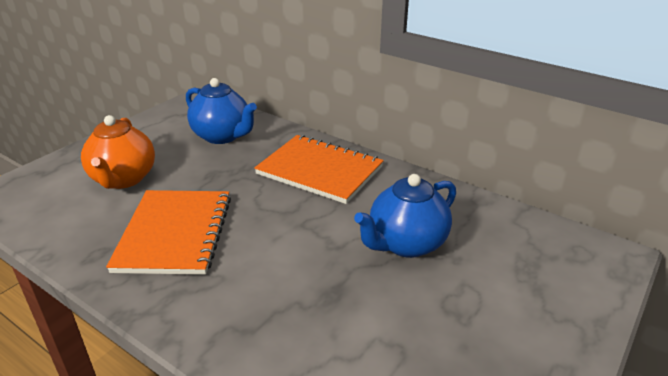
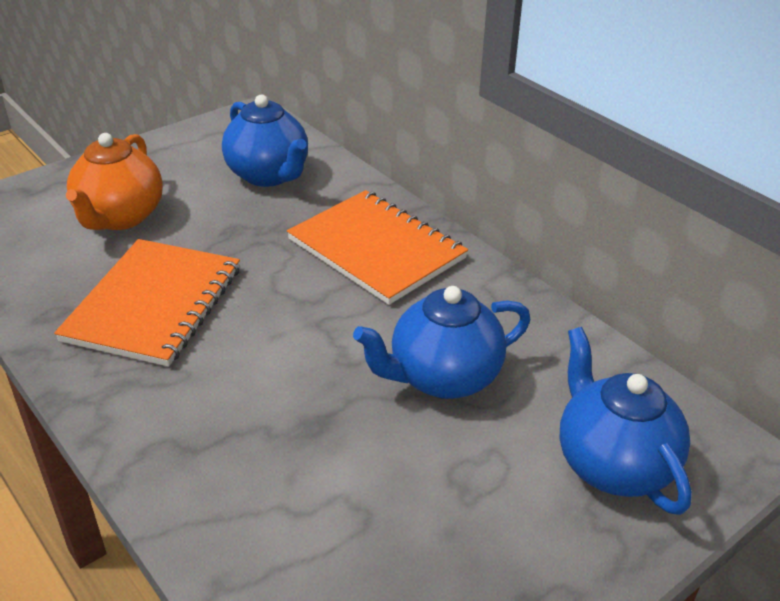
camera: 15 degrees right, 5 degrees up
none -> blue teapot [559,327,692,515]

